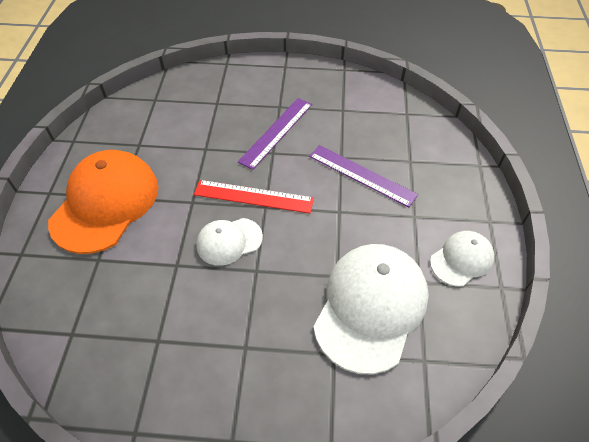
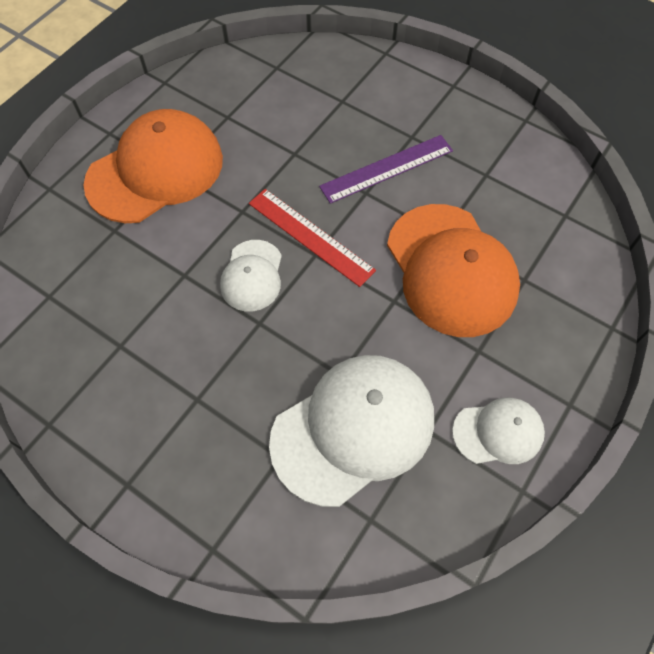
camera: 30 degrees right, 10 degrees up
white cap [196,218,263,266] -> white cap turned 90 degrees counterclockwise [220,240,282,311]
purple ruler [309,145,418,207] -> orange cap [387,204,520,337]

